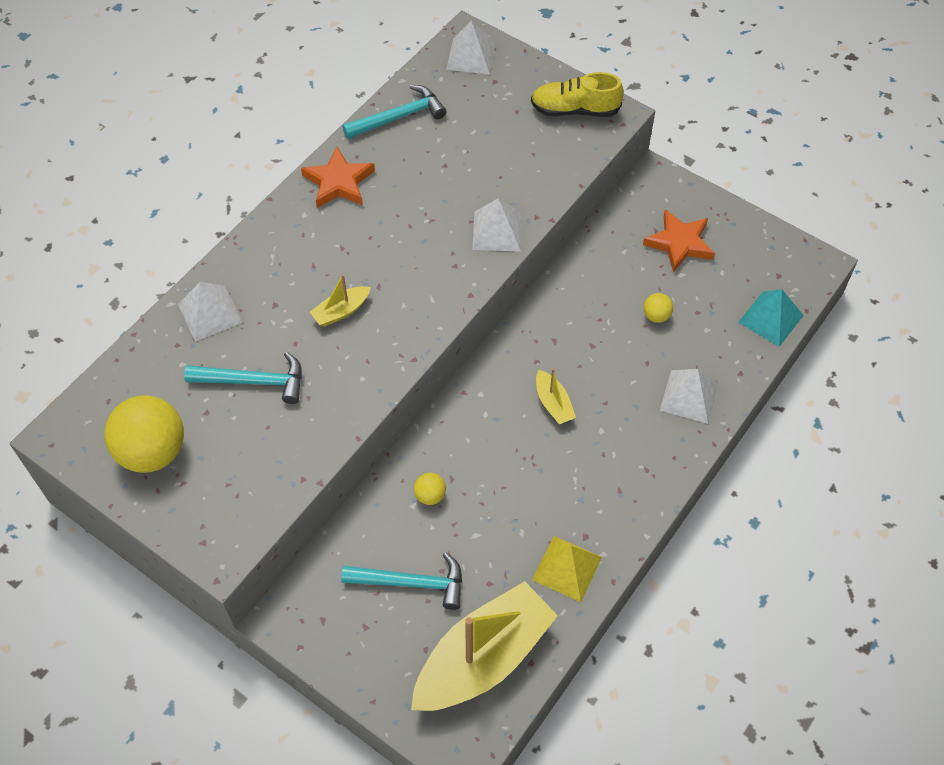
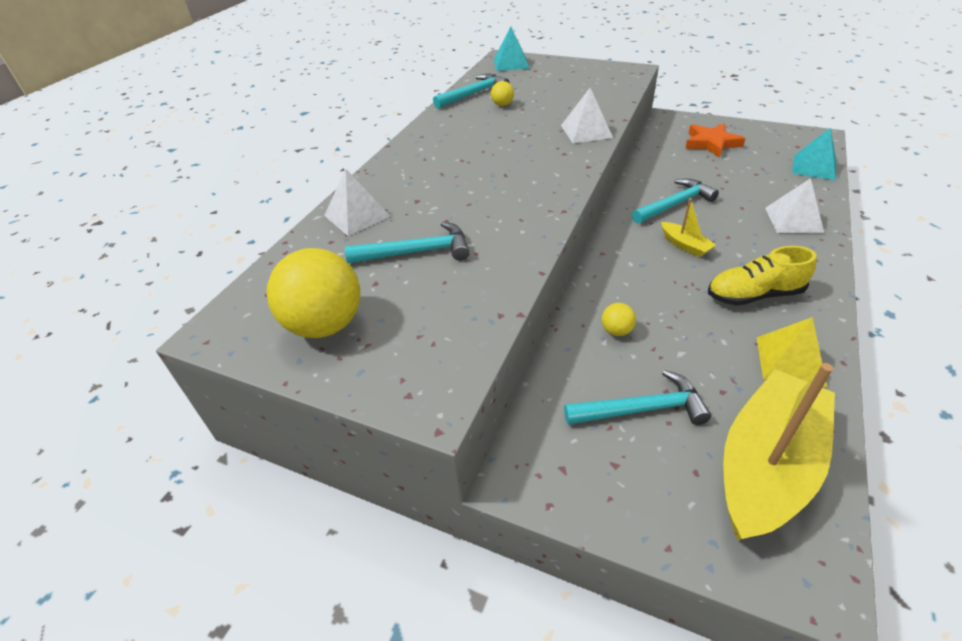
camera: 10 degrees left, 15 degrees down
orange star [301,146,375,208] -> none
yellow boat [310,274,371,327] -> none
white pyramid [446,20,496,75] -> turquoise pyramid [494,26,529,71]
yellow shoe [531,72,624,117] -> yellow shoe moved to [708,246,817,306]
yellow ball [643,293,673,323] -> yellow ball moved to [491,81,514,106]
none -> turquoise hammer [632,179,719,224]

